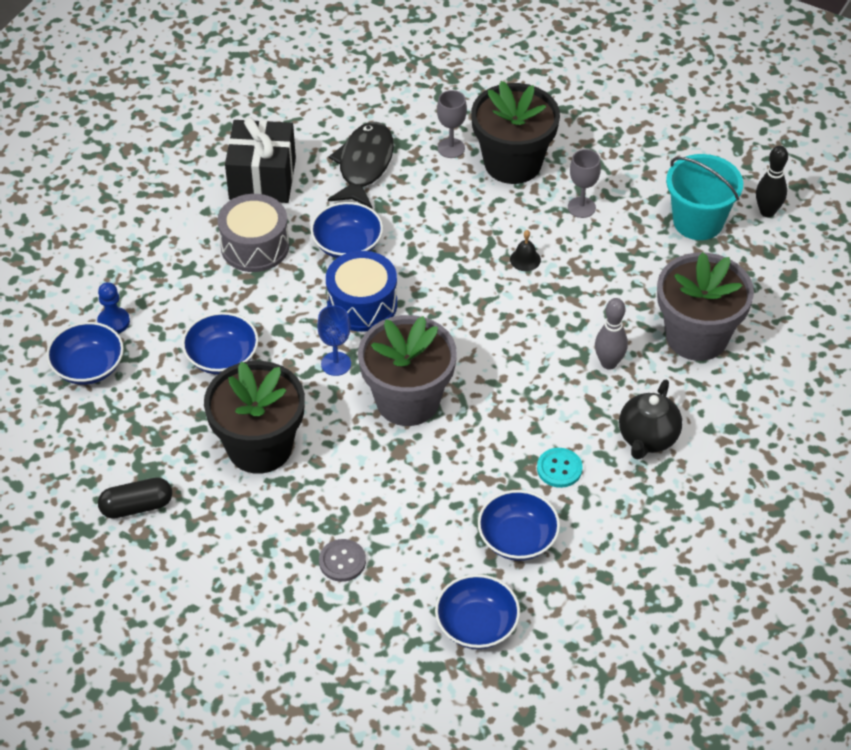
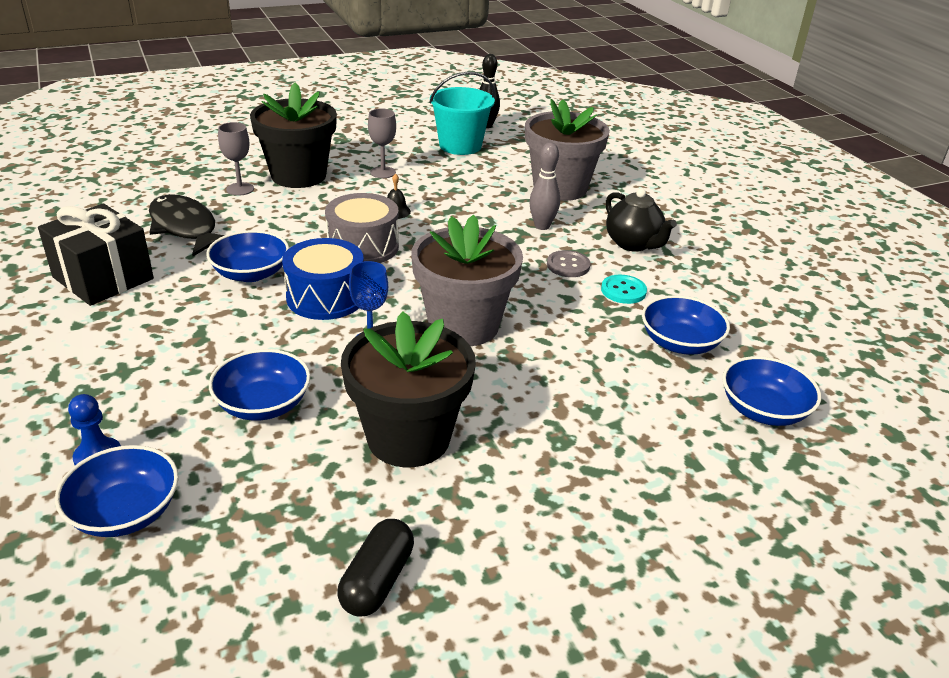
camera: 55 degrees left, 15 degrees down
grey drum [217,194,289,272] -> grey drum moved to [325,193,399,263]
grey button [319,539,366,582] -> grey button moved to [547,250,590,277]

